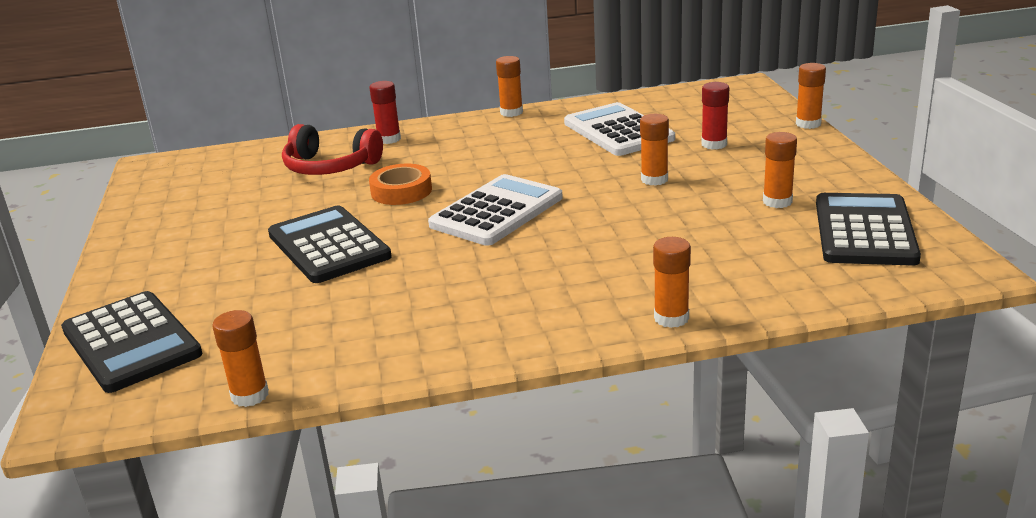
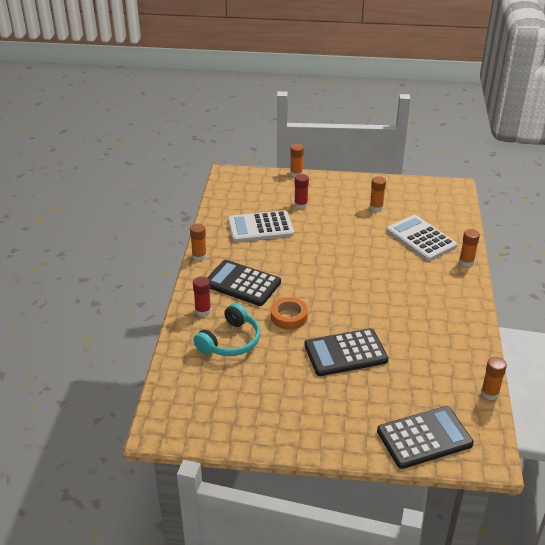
camera: 75 degrees left, 10 degrees up
red headphones [282,124,383,175] -> turquoise headphones [193,303,260,356]
white calculator [428,174,563,246] -> white calculator moved to [386,215,457,261]
orange glue stick [640,114,669,186] -> none
black calculator [816,193,921,266] -> black calculator moved to [207,260,281,306]

